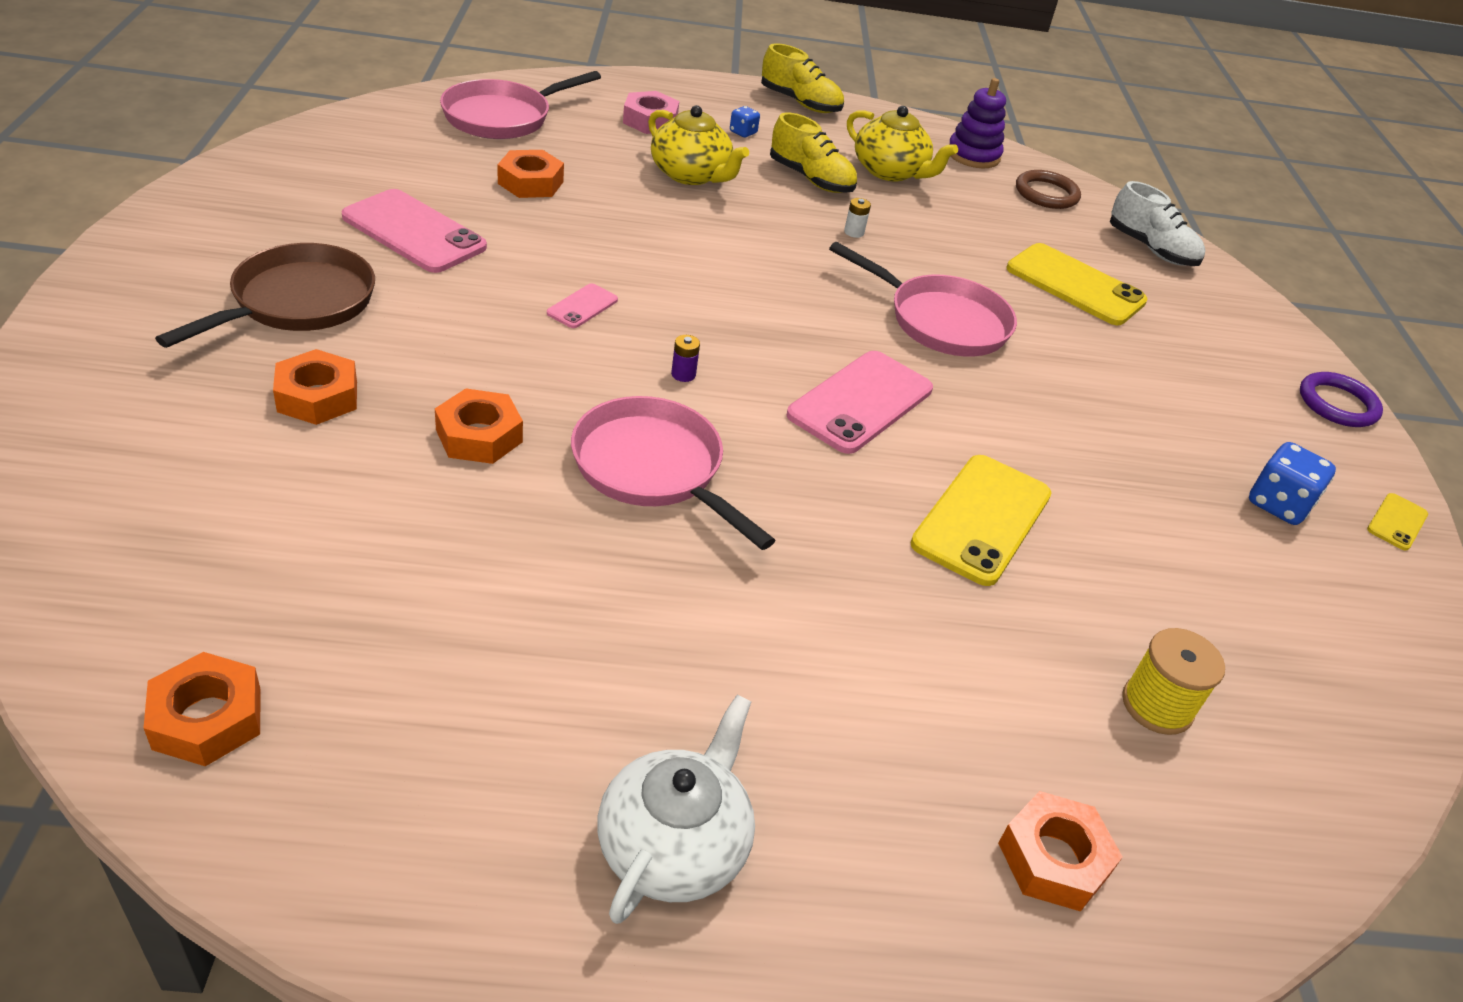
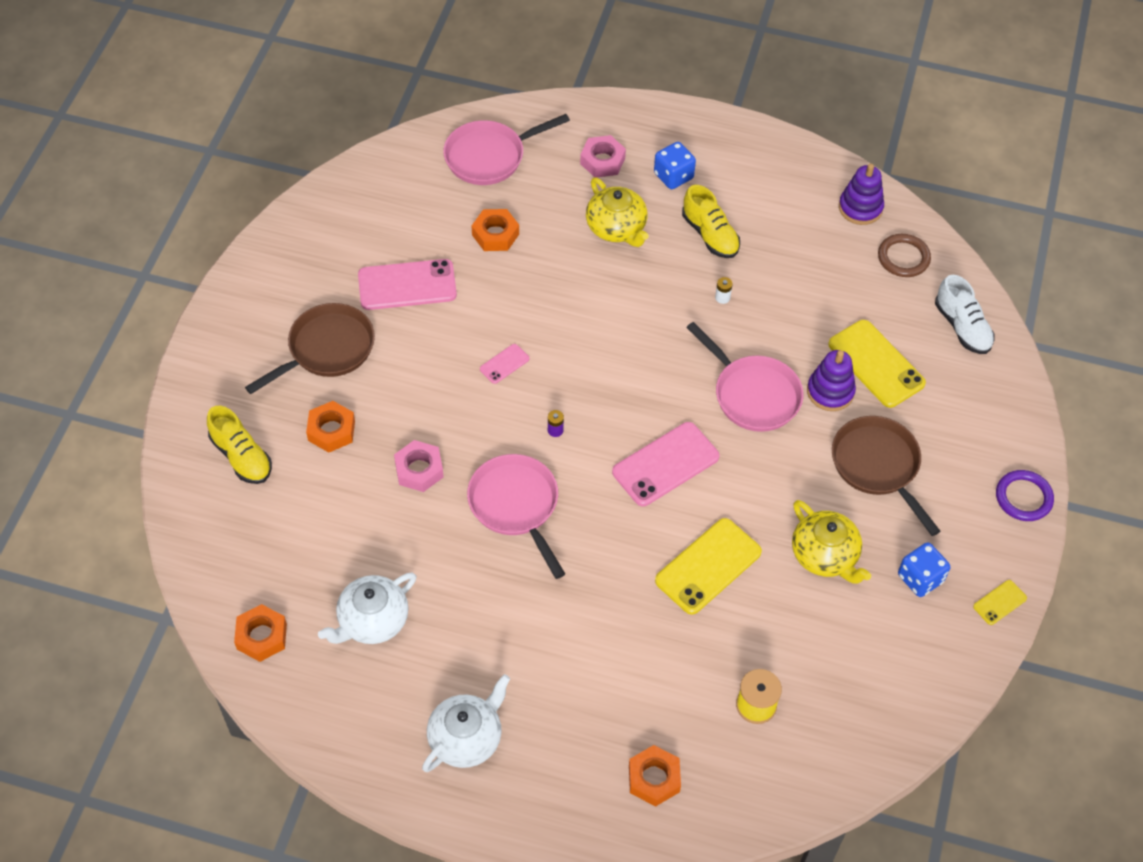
camera: 20 degrees right, 15 degrees up
pink phone [342,189,487,273] -> pink phone turned 60 degrees counterclockwise [358,259,457,310]
orange nut [435,388,523,464] -> pink nut [394,440,444,492]
blue dice [730,106,760,137] -> blue dice [654,142,696,189], size x1.80
yellow shoe [761,43,844,113] -> yellow shoe moved to [207,406,272,484]
yellow teapot [847,106,958,181] -> yellow teapot moved to [792,500,871,584]
none -> white teapot [318,572,416,644]
none -> purple stacking toy [807,350,856,411]
none -> brown pan [832,416,940,536]

